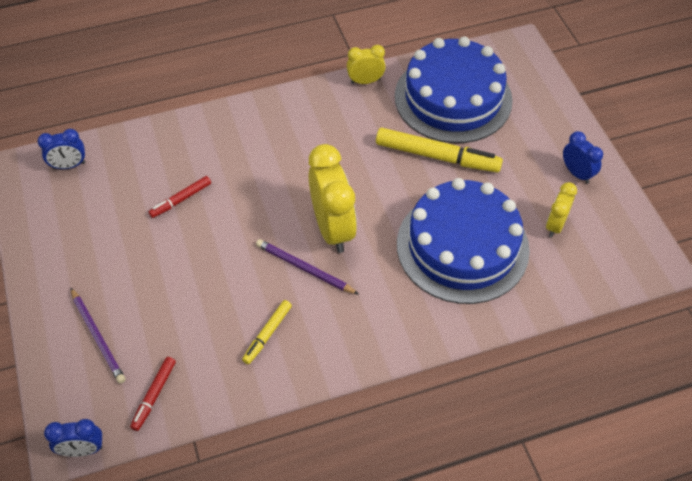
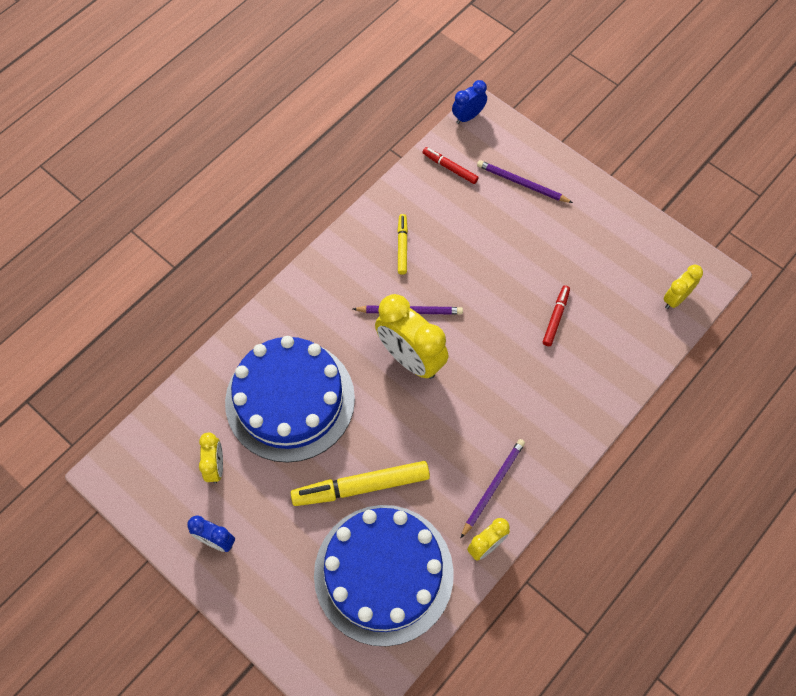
camera: 150 degrees right, 10 degrees up
blue clock [37,129,85,169] -> yellow clock [664,264,703,309]
red marker [130,357,176,431] -> red marker turned 45 degrees counterclockwise [422,147,479,184]
none -> purple pencil [461,439,525,538]

